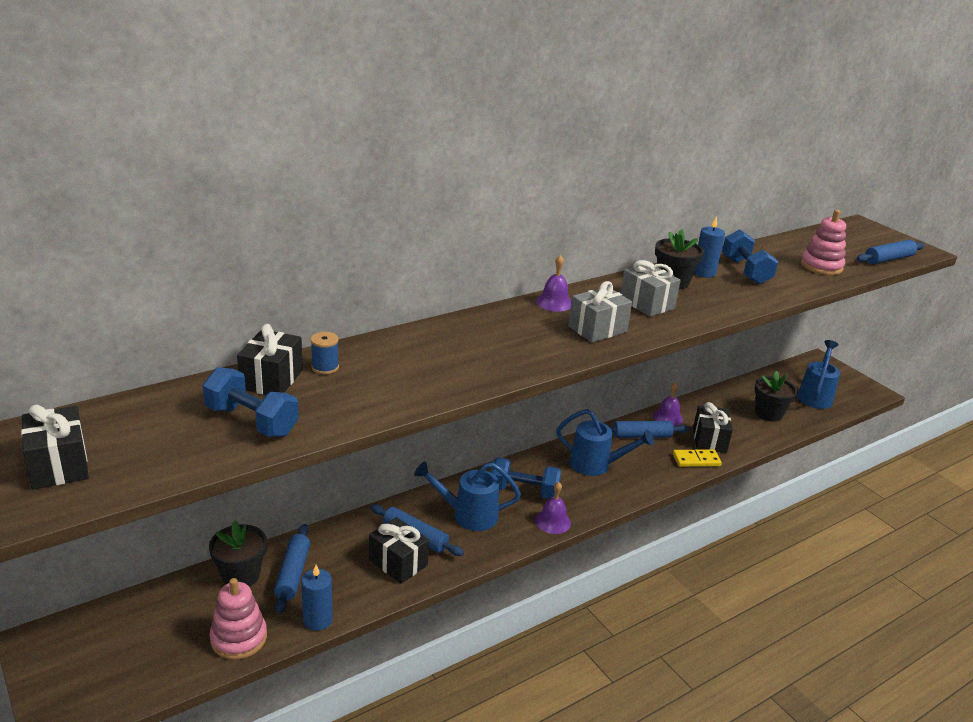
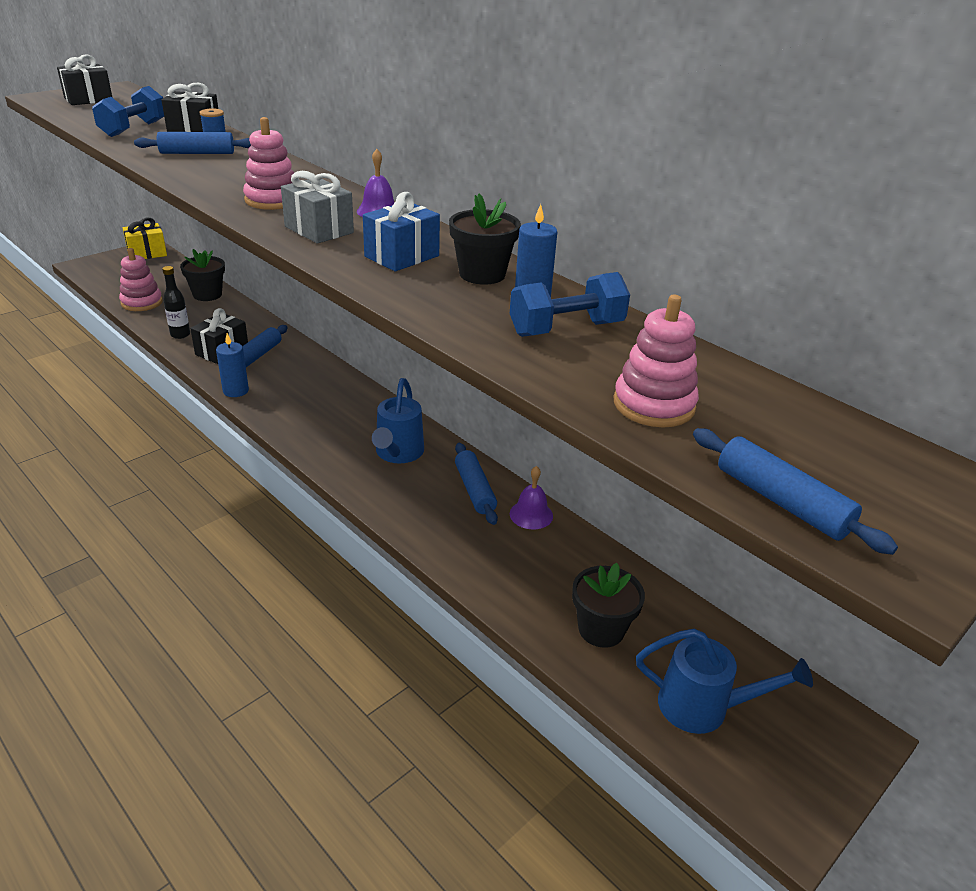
camera: 80 degrees right, 5 degrees up
blue rolling pin [274,524,310,614] -> blue rolling pin moved to [134,132,251,154]
blue candle [301,565,333,631] -> blue candle moved to [216,333,249,397]
blue watering can [414,462,521,531] -> none
blue dumbbell [491,457,561,499] -> none
purple bell [535,482,571,534] -> none
grey gift [620,260,681,317] -> blue gift [363,192,440,271]
yellow domino [673,449,722,467] -> none
black gift [693,402,733,453] -> none
none -> yellow gift [122,218,167,259]
none -> black bottle [162,266,190,339]
none -> pink stacking toy [243,117,294,210]

